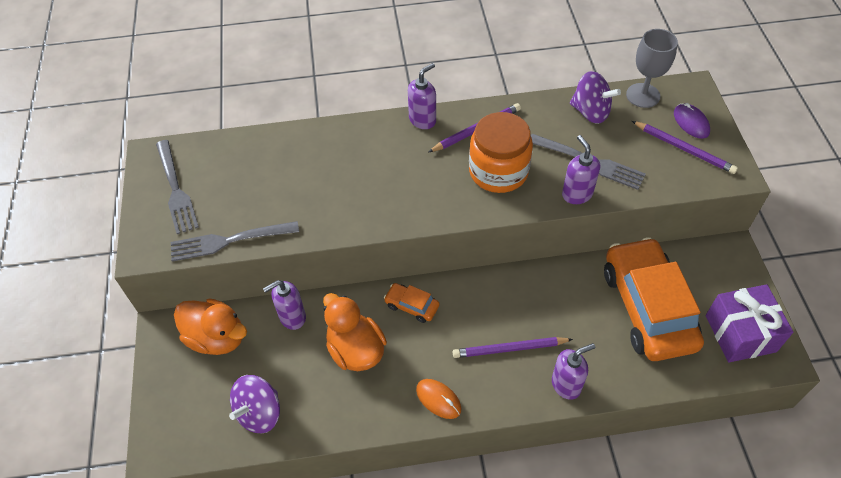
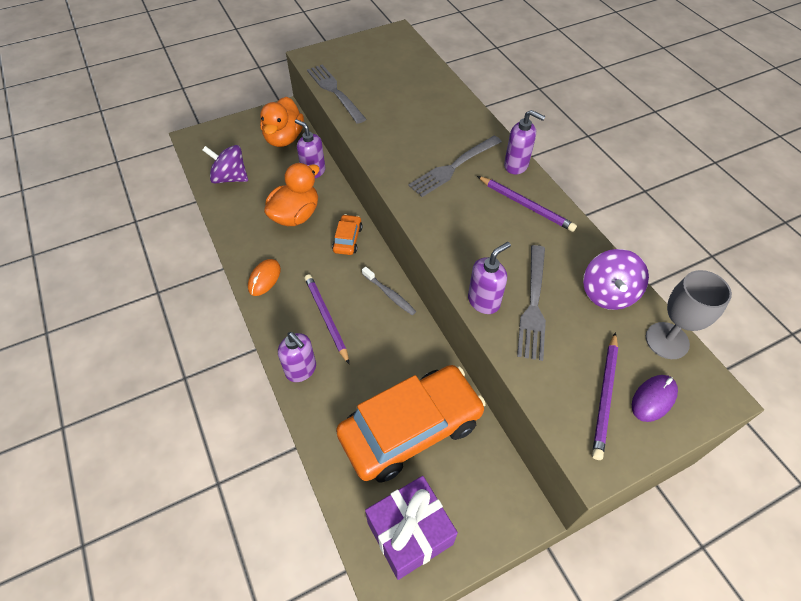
camera: 70 degrees right, 0 degrees up
grey fork [156,140,199,234] -> grey fork moved to [408,136,502,197]
orange jar [469,112,533,193] -> none
none -> grey toothbrush [362,267,416,315]

